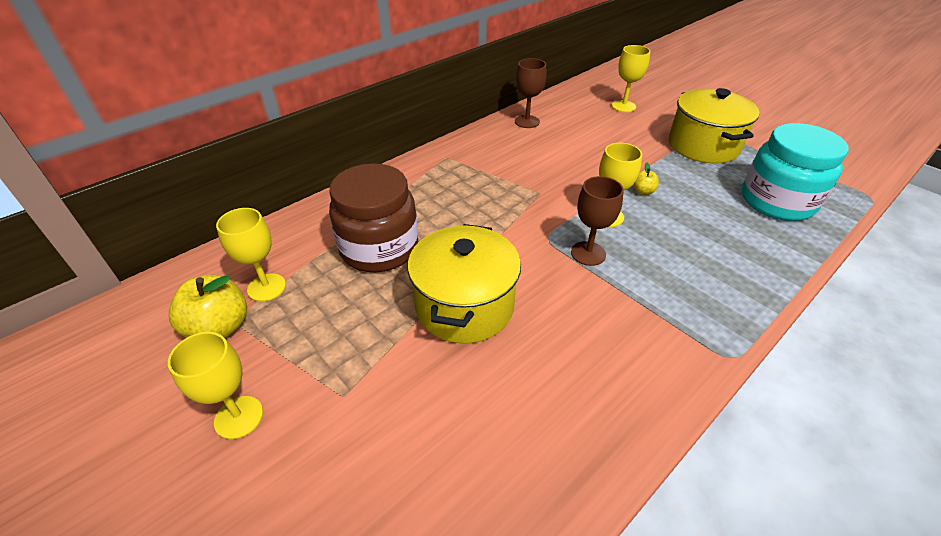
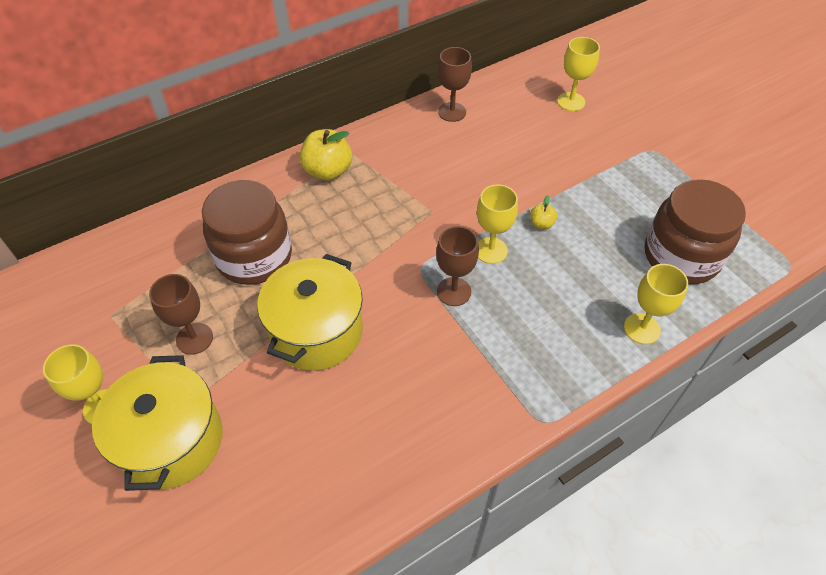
camera: 10 degrees right, 10 degrees up
yellow apple [169,274,247,338] -> yellow apple moved to [300,129,352,181]
yellow goblet [216,208,286,302] -> yellow goblet moved to [624,264,688,344]
yellow pot [669,88,760,164] -> yellow pot moved to [92,355,223,491]
turquoise jar [742,123,849,221] -> brown jar [645,179,746,284]
none -> brown goblet [149,274,213,355]

